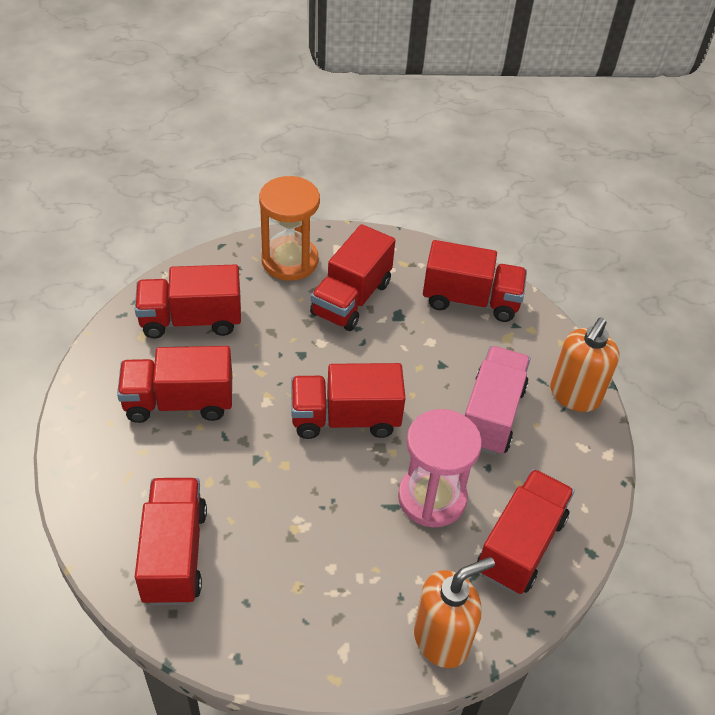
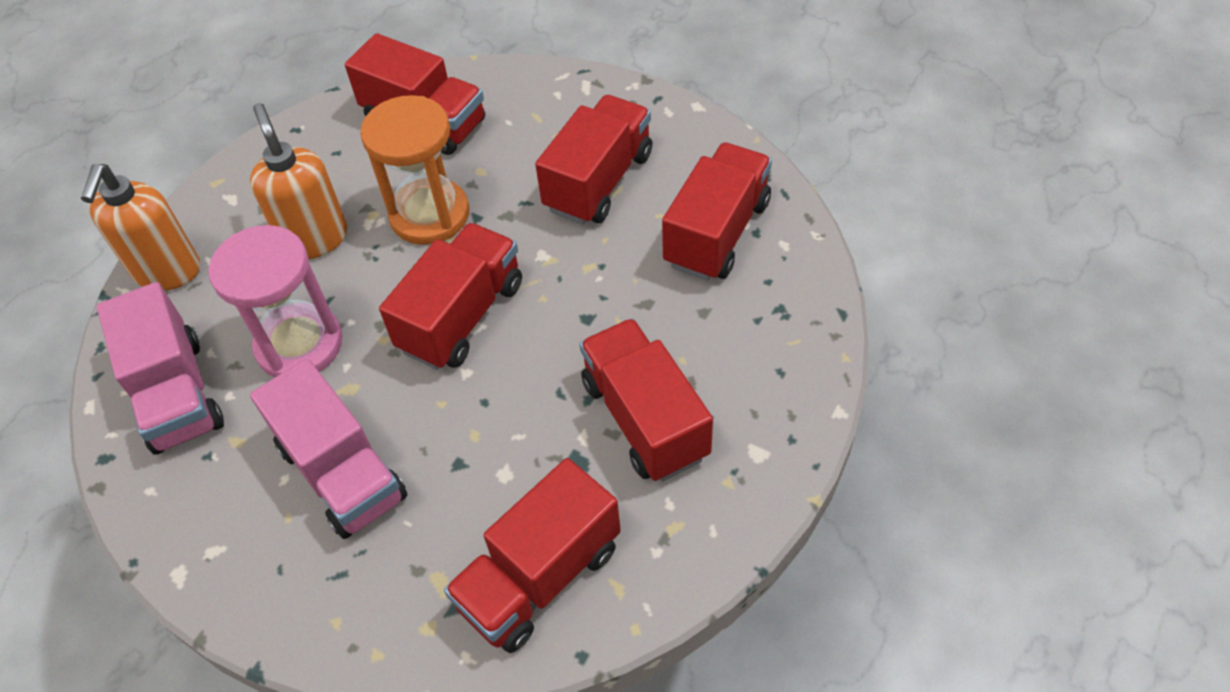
camera: 130 degrees right, 5 degrees up
orange hourglass [259,176,320,281] -> orange hourglass moved to [360,95,469,245]
red truck [477,469,575,594] -> pink truck [97,282,224,455]
orange soap dispenser [550,317,620,412] -> orange soap dispenser moved to [250,103,347,259]

